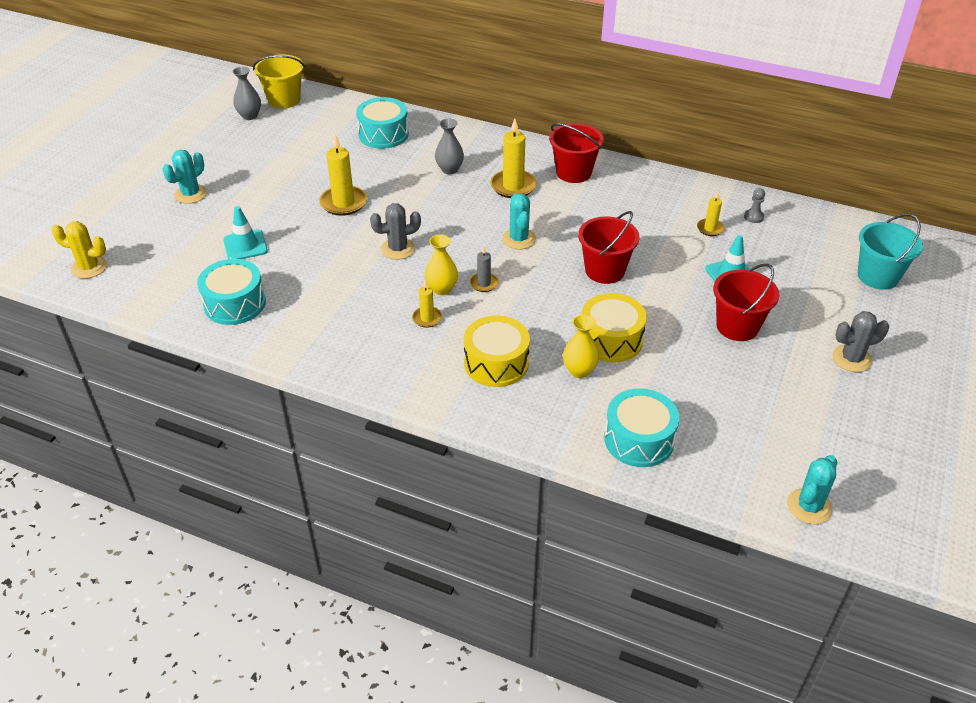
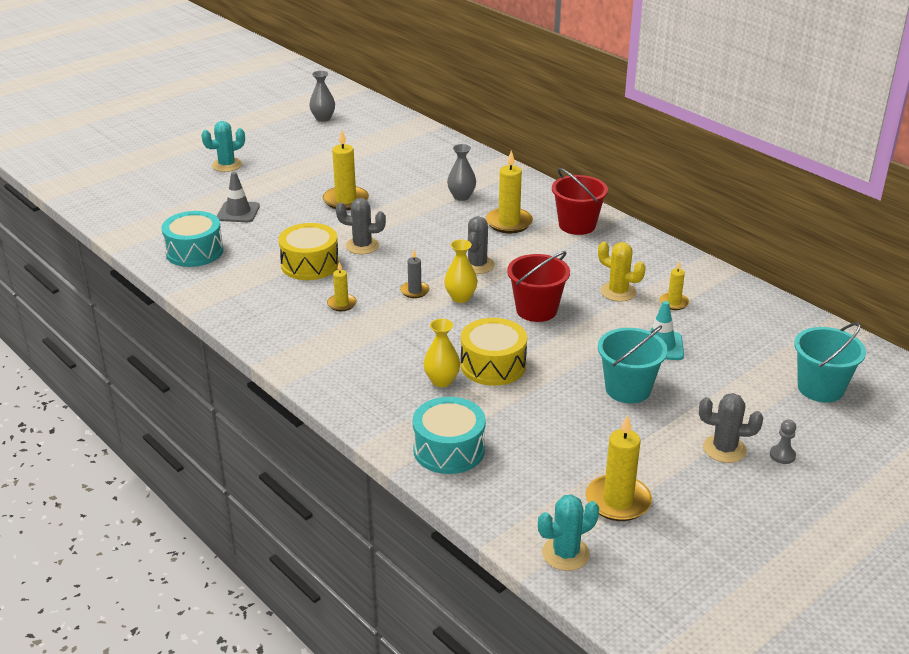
camera: 25 degrees right, 10 degrees down
yellow cactus [52,221,107,279] -> yellow cactus moved to [598,241,645,302]
turquoise traffic cone [223,206,268,259] -> grey traffic cone [217,172,260,222]
yellow bucket [253,54,305,109] -> none
turquoise drum [356,97,409,149] -> none
yellow vase [425,234,458,295] -> yellow vase moved to [444,239,478,303]
yellow drum [464,315,530,387] -> yellow drum moved to [278,223,339,280]
turquoise cactus [502,194,536,249] -> grey cactus [467,216,495,274]
red bucket [713,263,779,341] -> turquoise bucket [598,325,668,403]
grey pawn [744,188,765,223] -> grey pawn moved to [770,419,796,464]
none -> yellow candle [586,415,652,521]

